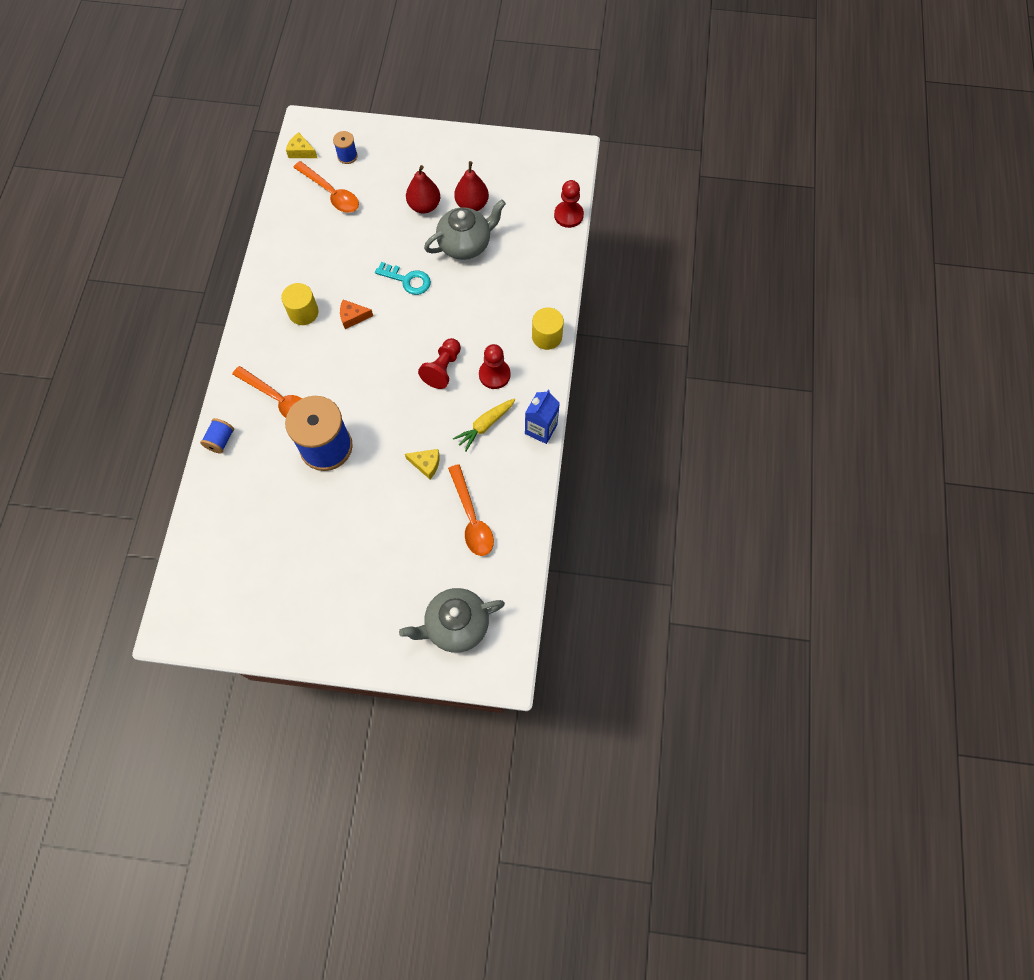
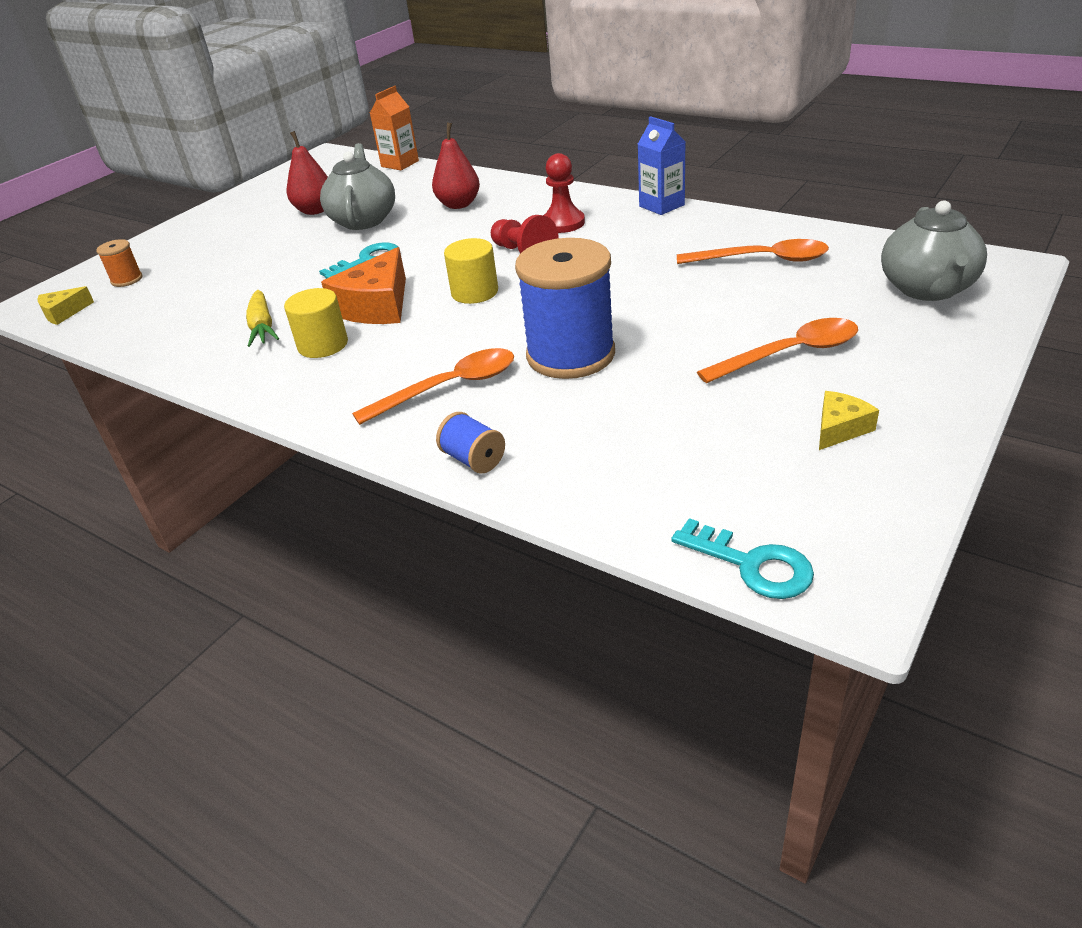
camera: 60 degrees left, 30 degrees down
orange spoon [293,161,359,213] -> orange spoon moved to [697,318,858,383]
blue spool [333,131,358,164] -> orange spool [96,239,143,287]
orange cheese [340,299,373,329] -> orange cheese [321,247,406,324], size x1.88
yellow cheese [405,449,440,479] -> yellow cheese moved to [819,391,879,450]
red pear [406,165,440,213] -> red pear moved to [432,122,480,209]
yellow carrot [453,399,515,452] -> yellow carrot moved to [246,290,279,347]
yellow cylinder [532,307,564,350] -> yellow cylinder moved to [444,238,498,304]
red pawn [554,180,584,228] -> orange carton [370,86,419,170]
none -> turquoise key [671,518,814,599]

